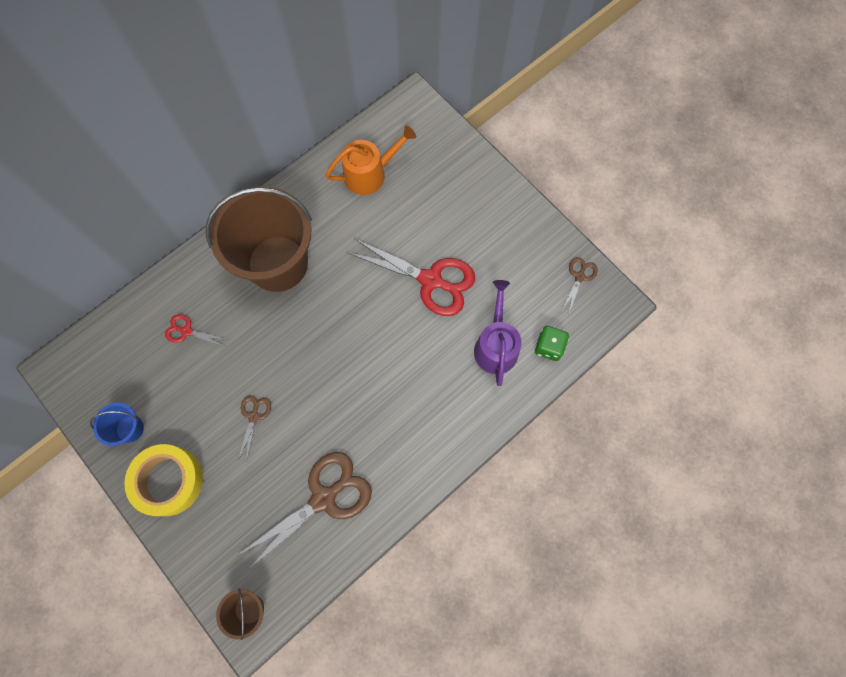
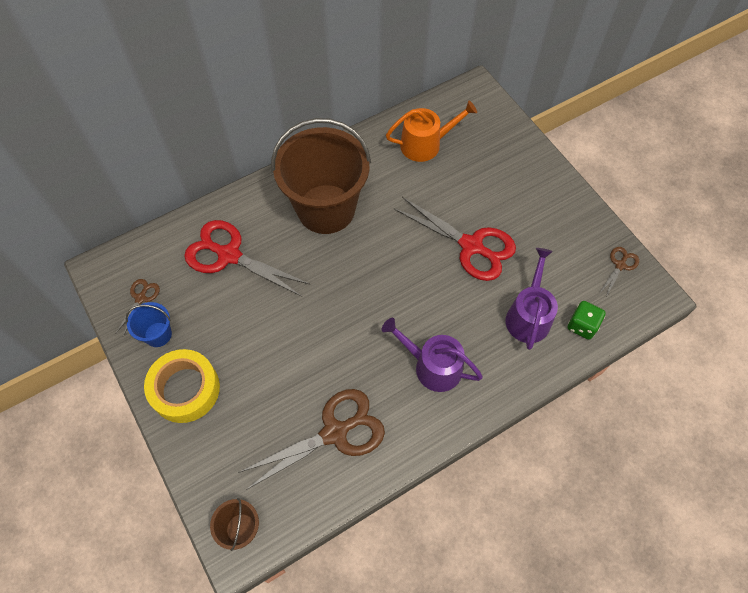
camera: 10 degrees right, 10 degrees down
red scissors [165,314,227,347] -> red scissors [184,220,311,297], size x2.13
brown scissors [239,395,271,459] -> brown scissors moved to [115,279,160,336]
none -> purple watering can [382,318,483,392]

